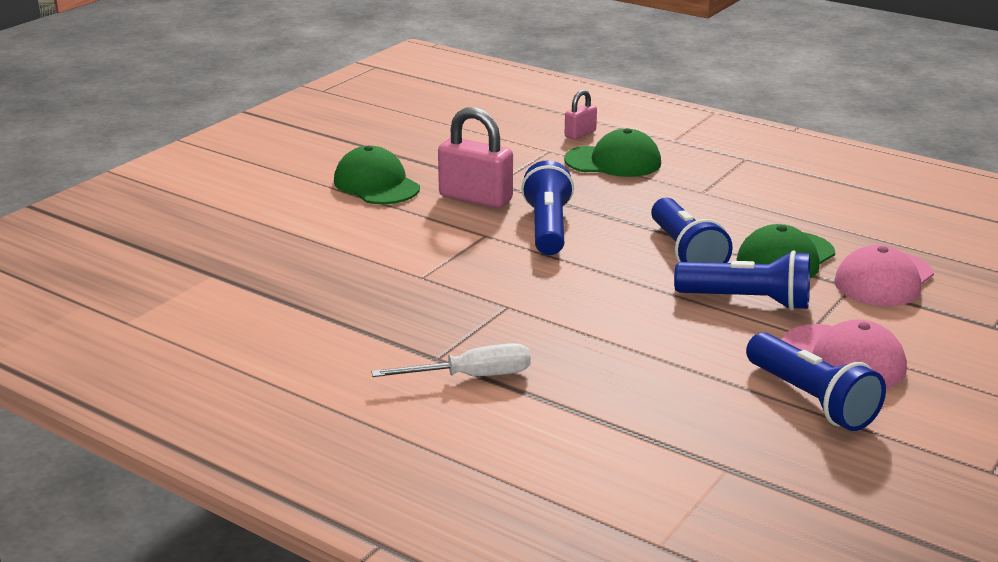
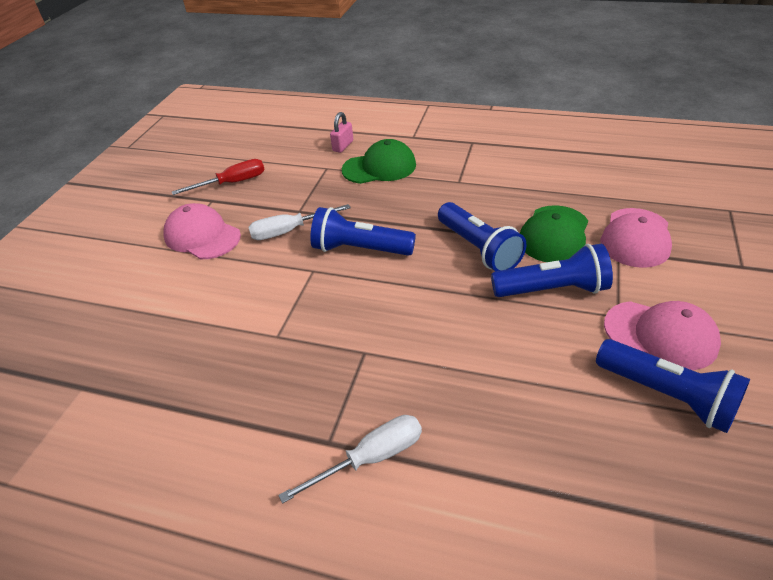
camera: 15 degrees left, 15 degrees up
green cap [334,146,420,204] -> pink cap [163,203,241,259]
pink padlock [438,107,513,208] -> white screwdriver [248,204,351,240]
blue flashlight [521,160,574,255] -> blue flashlight turned 60 degrees counterclockwise [310,207,416,256]
none -> red screwdriver [172,159,265,195]

